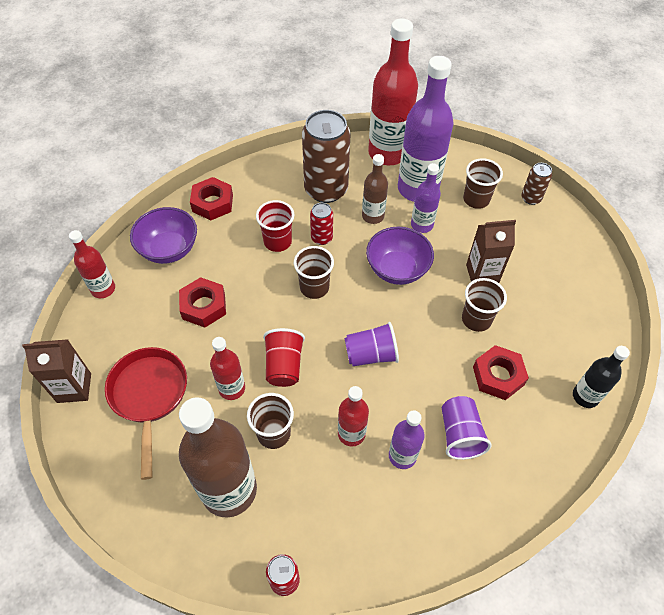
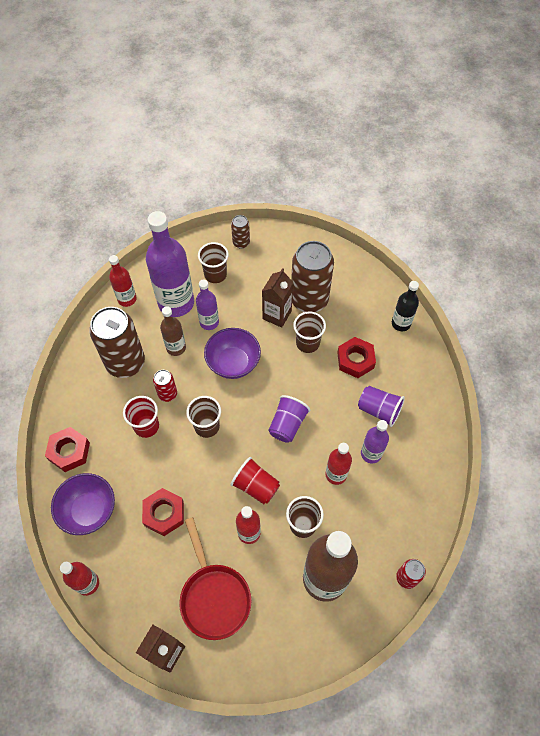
camera: 55 degrees left, 5 degrees up
red pan [105,347,187,480] -> red pan turned 135 degrees counterclockwise [179,517,252,640]
red bottle [368,19,418,165] -> red bottle [109,255,137,307], size x0.53
none -> brown can [291,241,334,312]

